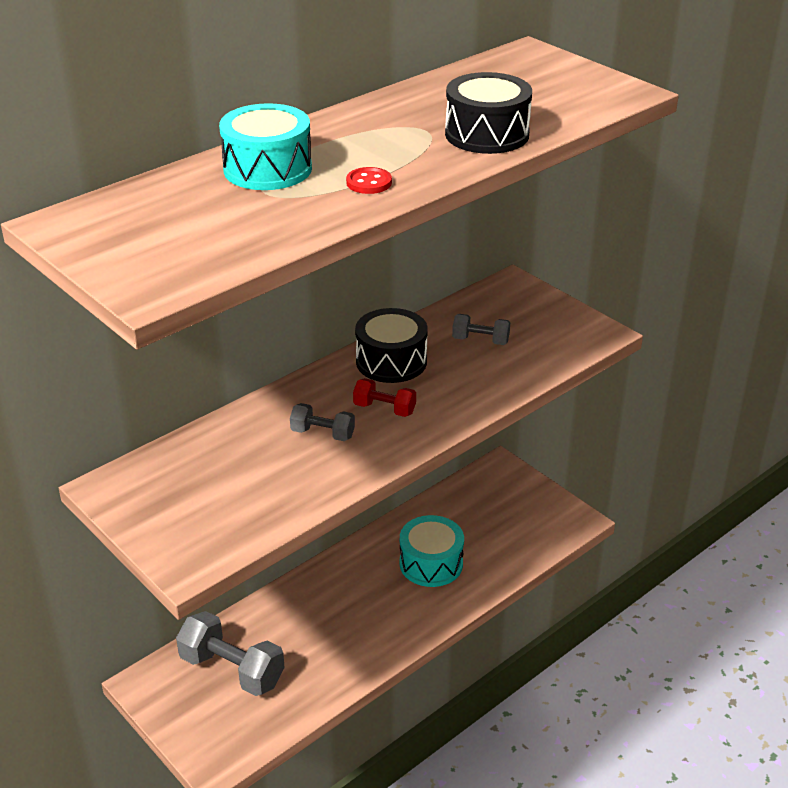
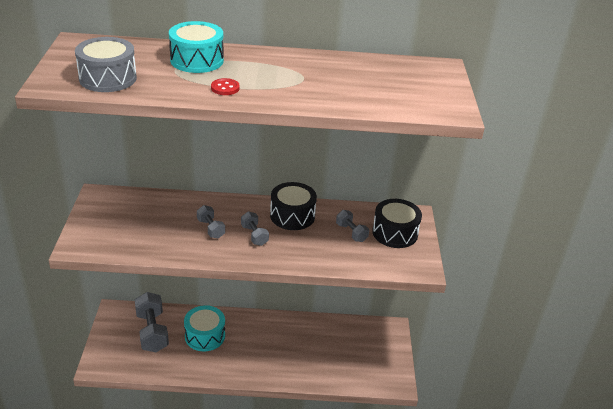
camera: 40 degrees right, 0 degrees up
red dumbbell [353,378,416,417] -> grey dumbbell [241,211,269,246]
turquoise drum [400,515,464,587] -> turquoise drum moved to [184,305,225,351]
black drum [445,72,532,154] -> black drum moved to [372,199,422,248]
none -> grey drum [75,37,137,92]

